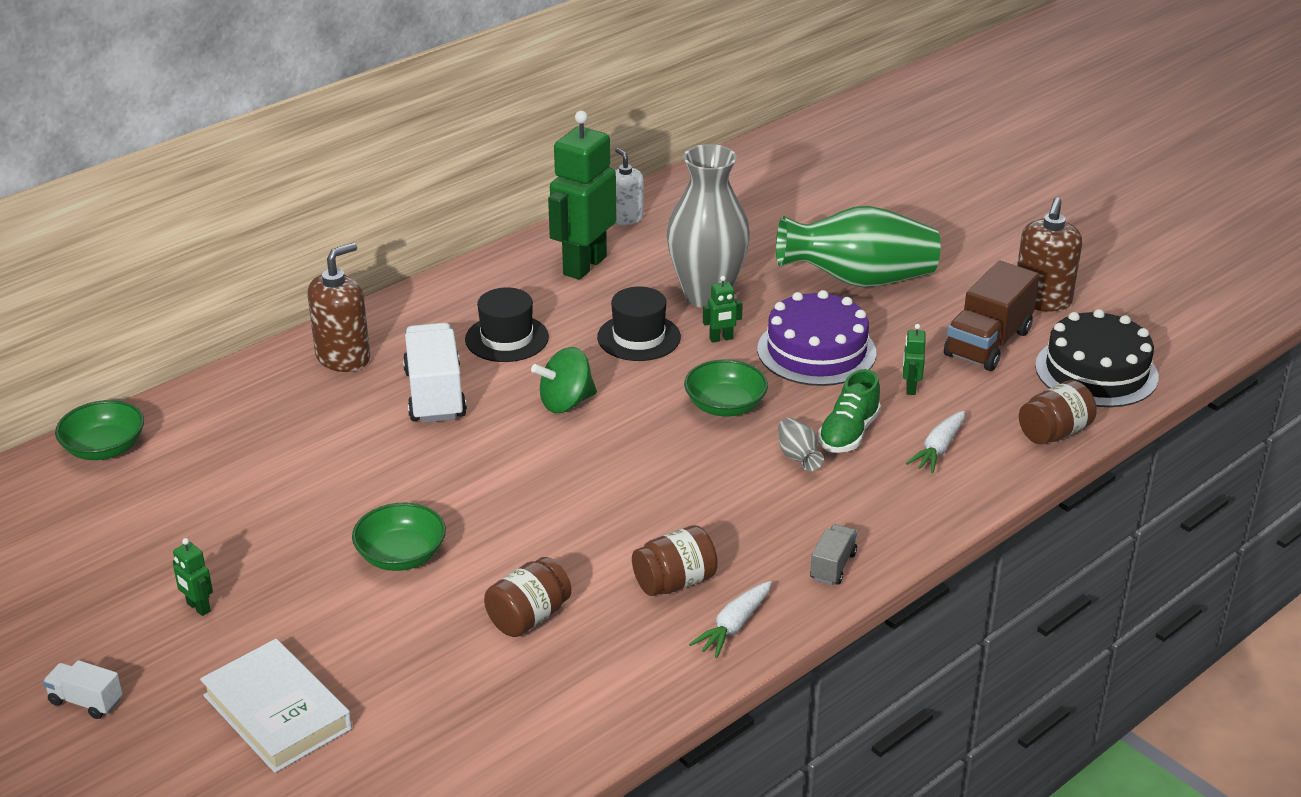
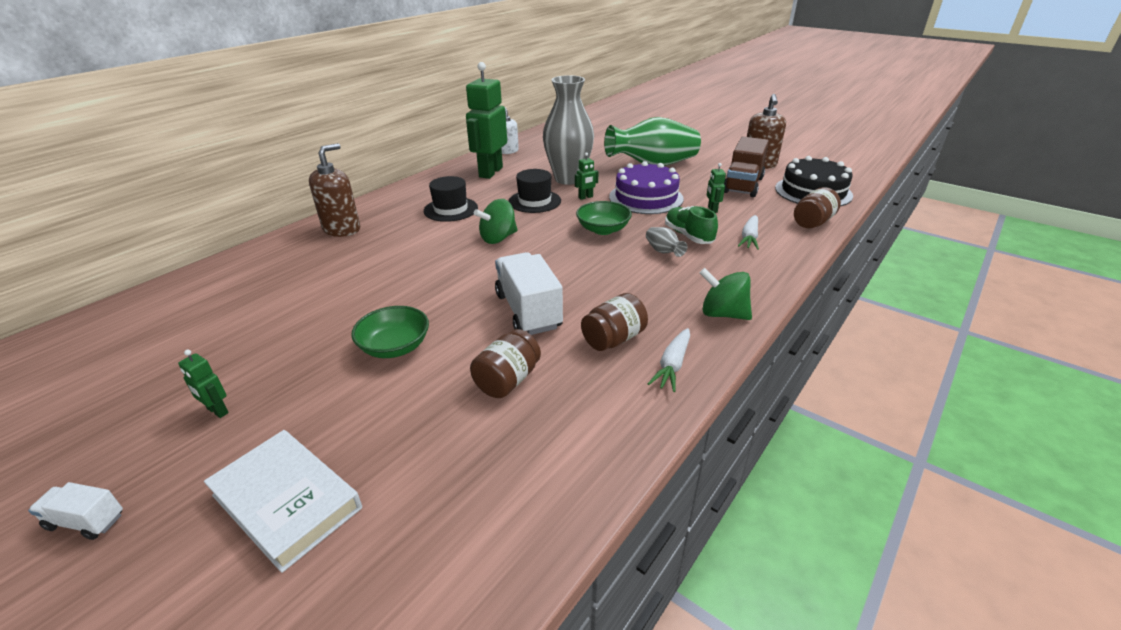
camera: 10 degrees left, 0 degrees up
green bowl [55,400,144,460] -> none
white truck [403,323,467,423] -> white truck moved to [495,252,563,335]
grey truck [810,524,857,585] -> green spinning top [700,268,752,320]
green shoe [818,369,881,453] -> green shoe turned 135 degrees clockwise [665,206,718,244]

